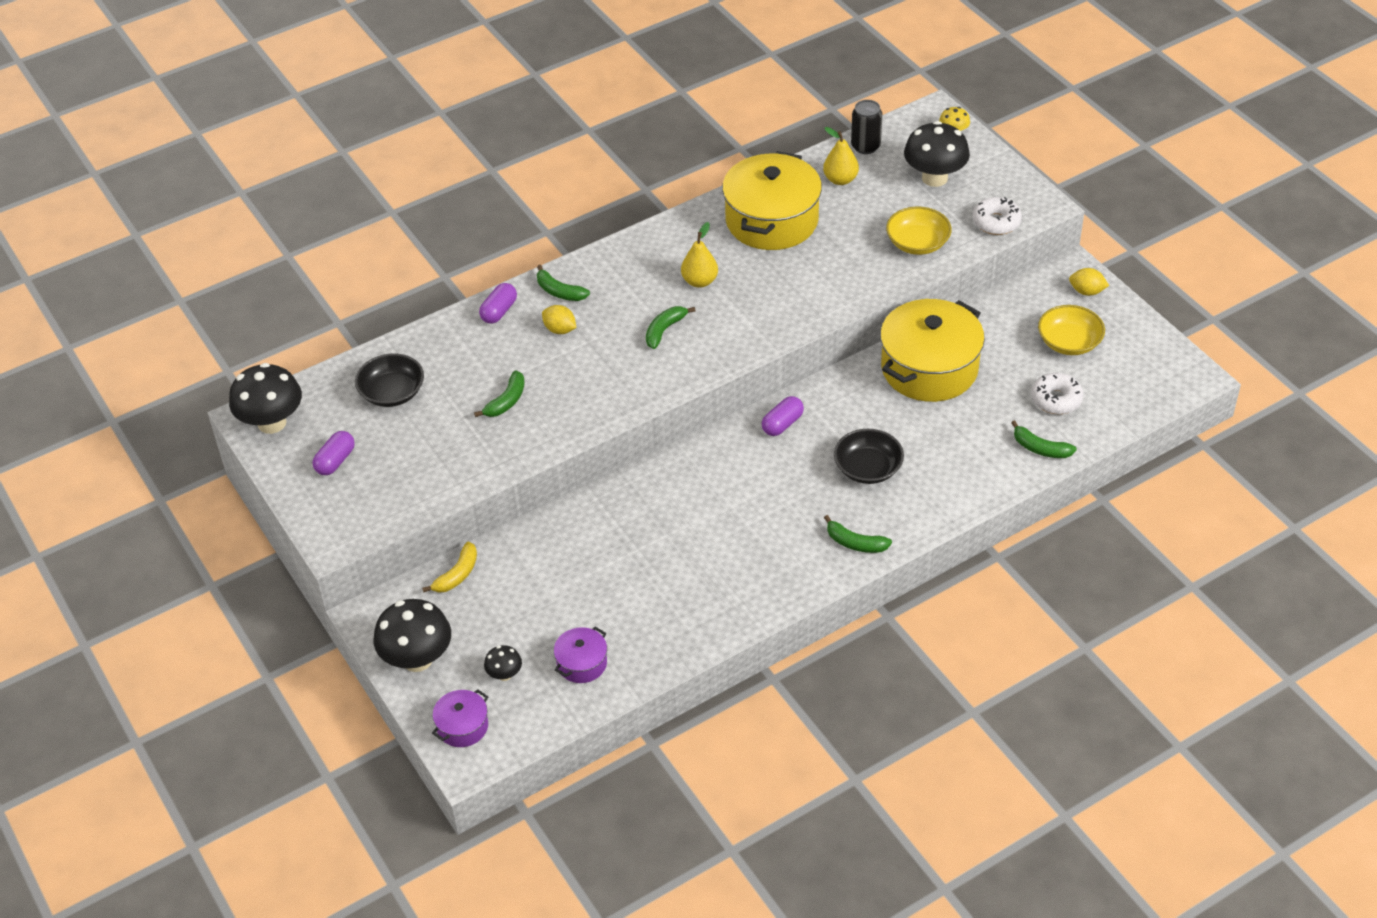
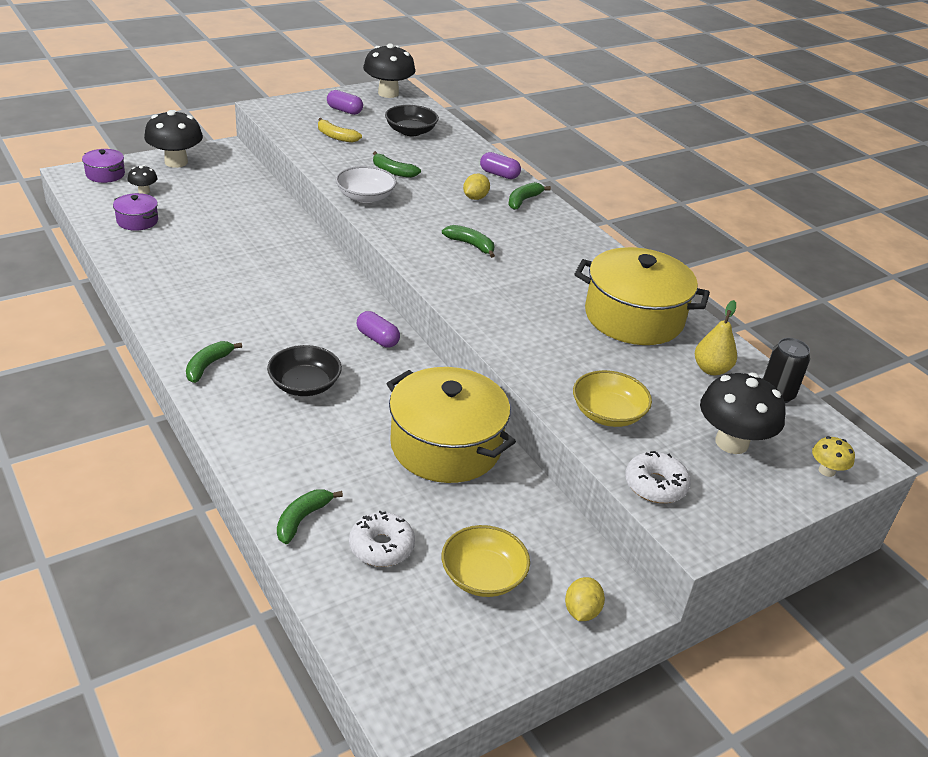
camera: 85 degrees right, 10 degrees down
yellow banana [422,541,477,593] -> yellow banana moved to [318,118,362,143]
yellow pear [681,222,718,288] -> none
none -> white bowl [336,166,397,203]

